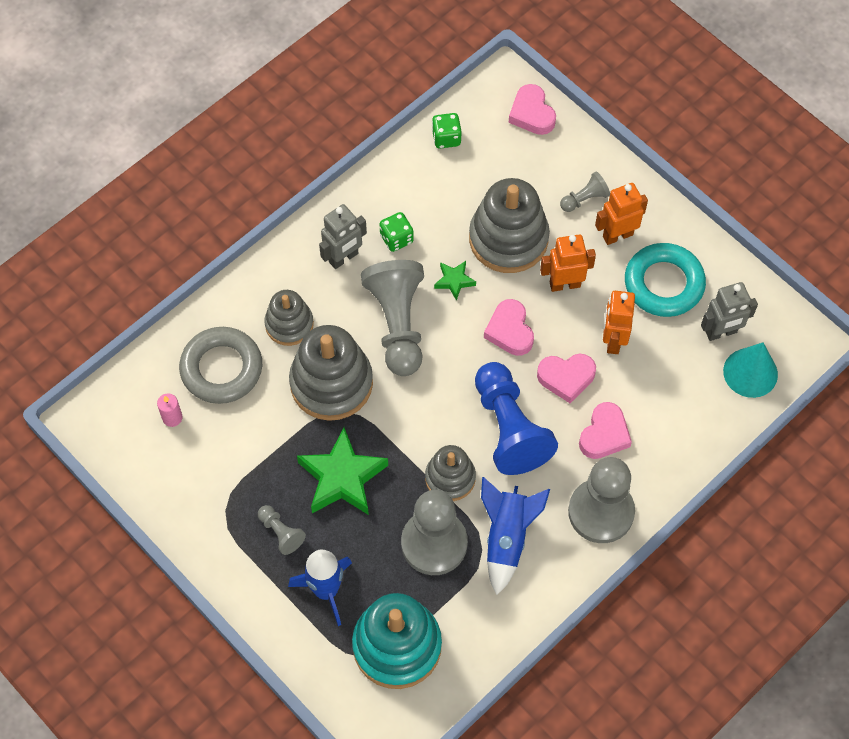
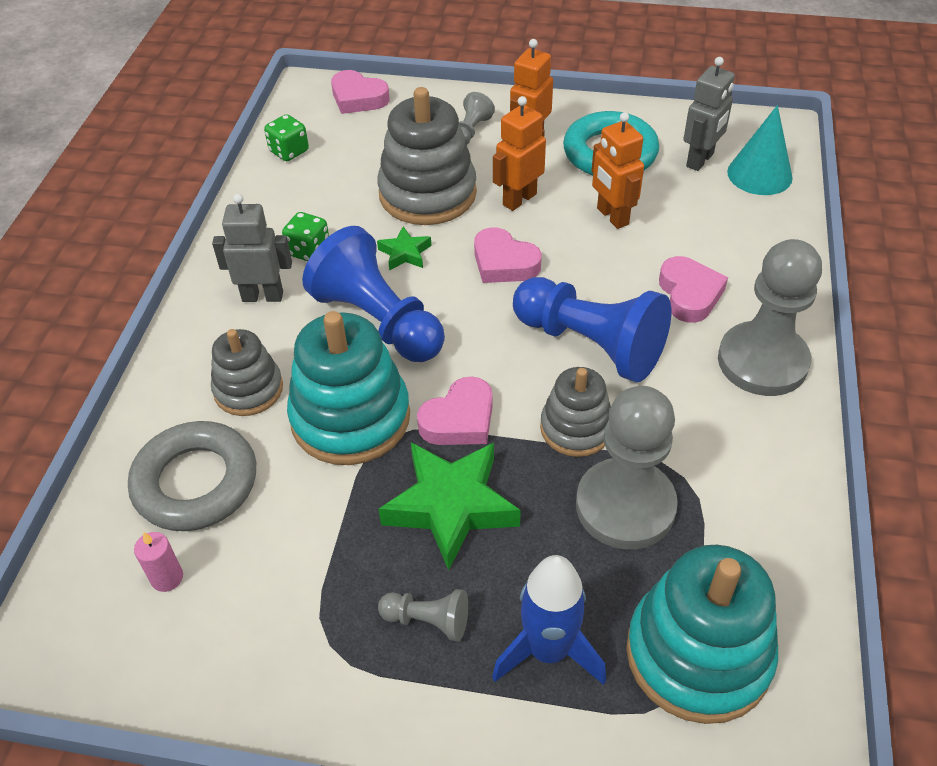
camera: 35 degrees left, 15 degrees down
grey stacking toy [289,325,373,421] -> turquoise stacking toy [287,311,410,465]
grey robot [319,204,367,269] -> grey robot turned 105 degrees counterclockwise [212,193,292,302]
grey pawn [361,260,424,376] -> blue pawn [302,226,445,362]
blue rocket [481,477,550,595] -> none
pink heart [537,354,596,403] -> pink heart moved to [417,377,493,445]

